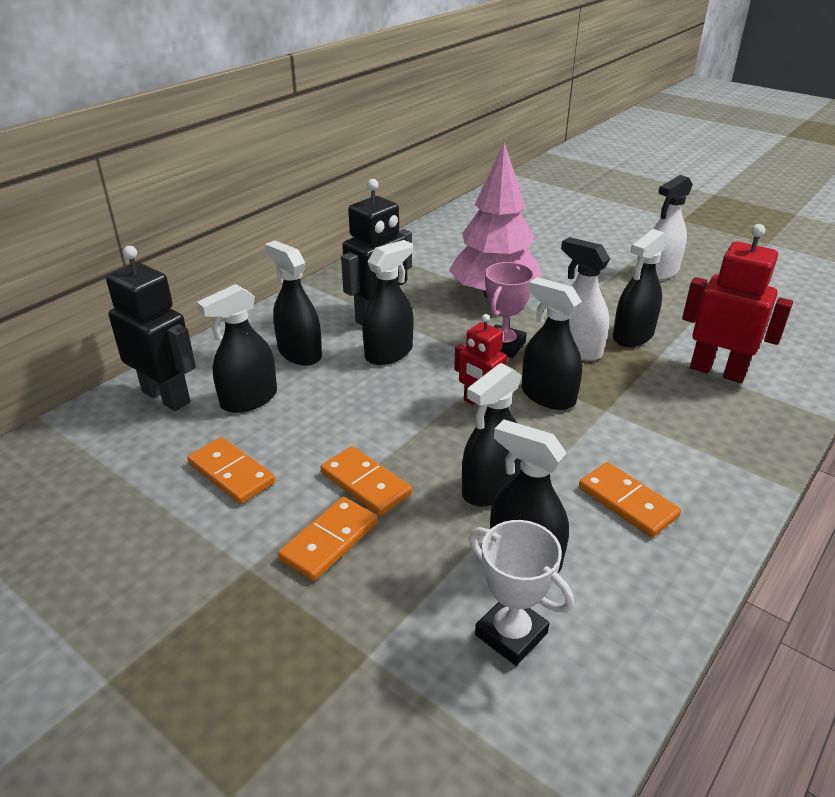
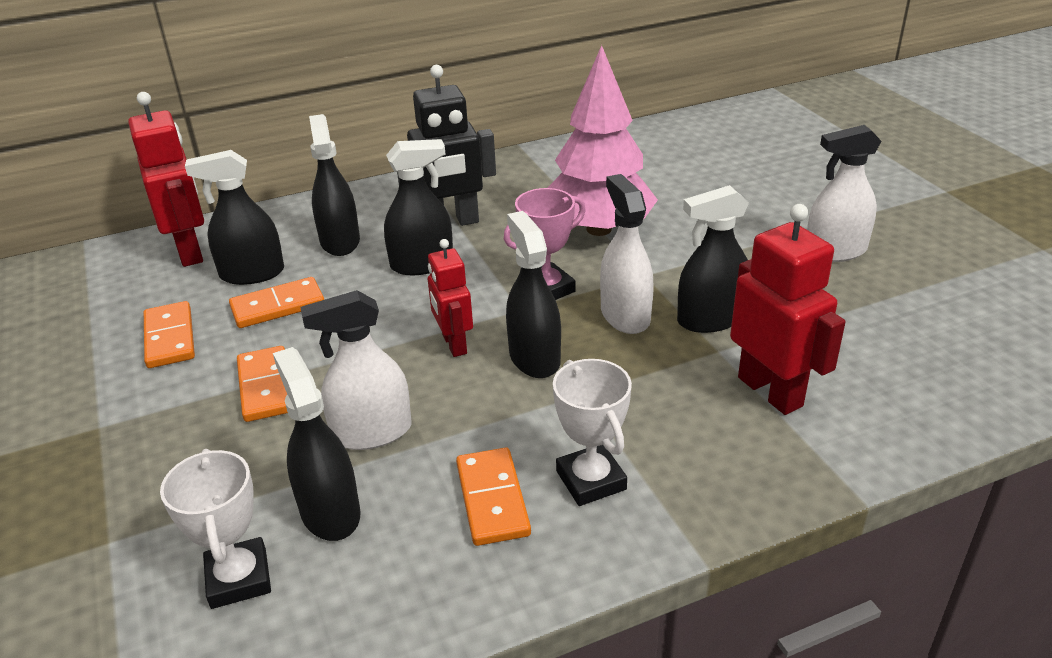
camera: 30 degrees right, 0 degrees up
black robot [106,246,196,411] -> red robot [128,92,204,267]
orange domino [278,497,378,581] -> orange domino moved to [229,277,324,328]
black spray bottle [462,363,522,506] -> white spray bottle [300,290,412,450]
none -> white trophy [553,359,632,506]

